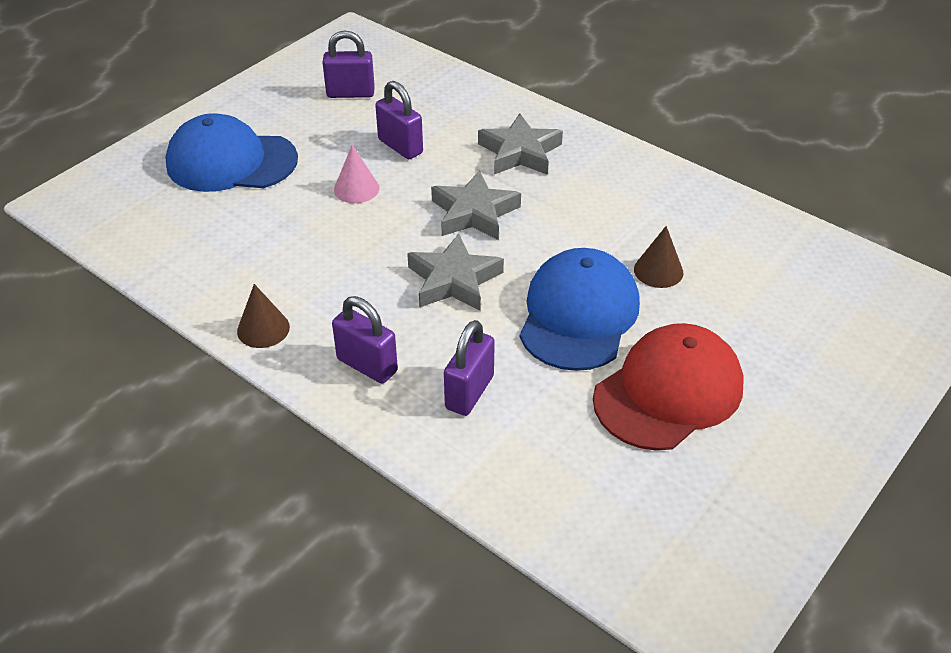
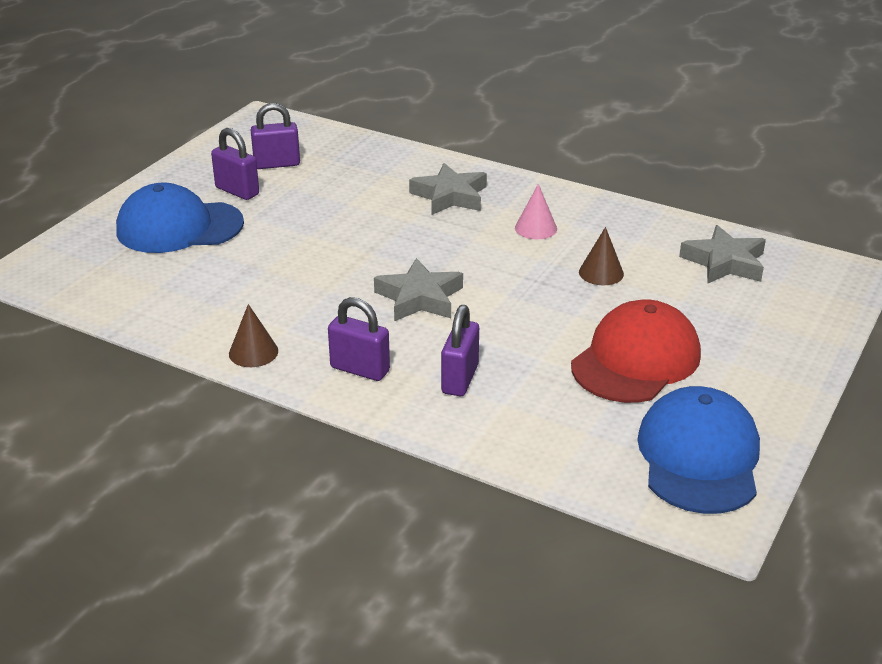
camera: 10 degrees left, 10 degrees down
pink cone [334,145,379,203] -> pink cone moved to [515,184,557,239]
purple padlock [375,81,423,159] -> purple padlock moved to [211,128,259,200]
grey star [431,170,521,240] -> grey star moved to [679,225,766,284]
blue cap [520,248,640,371] -> blue cap moved to [637,386,760,514]

